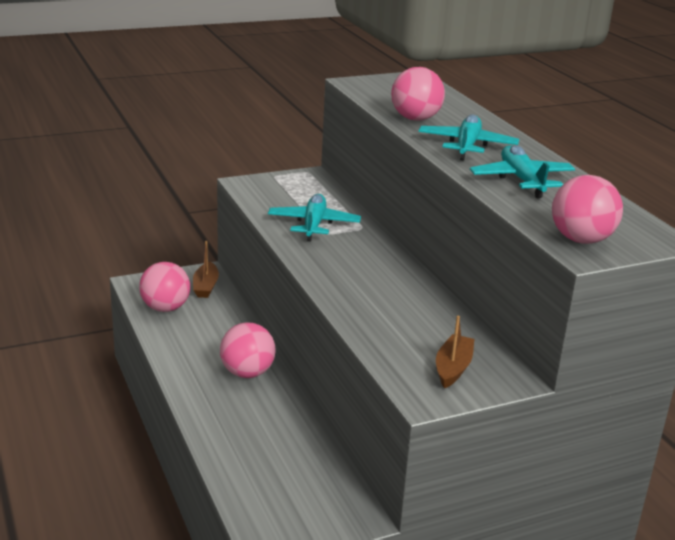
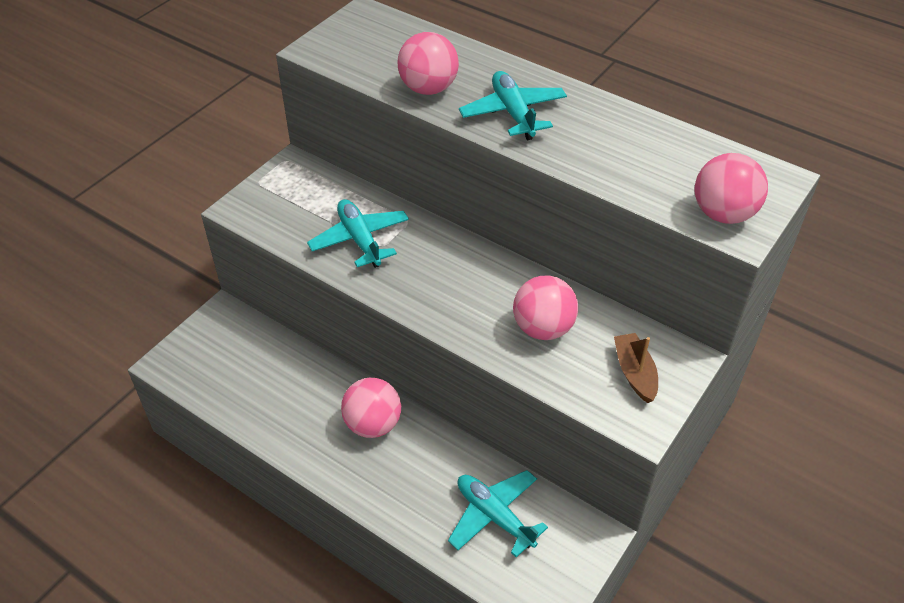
camera: 30 degrees left, 20 degrees up
pink ball [139,262,190,312] -> pink ball moved to [513,276,578,340]
brown boat [193,241,219,298] -> none
turquoise plane [470,145,575,198] -> turquoise plane moved to [448,470,548,558]

